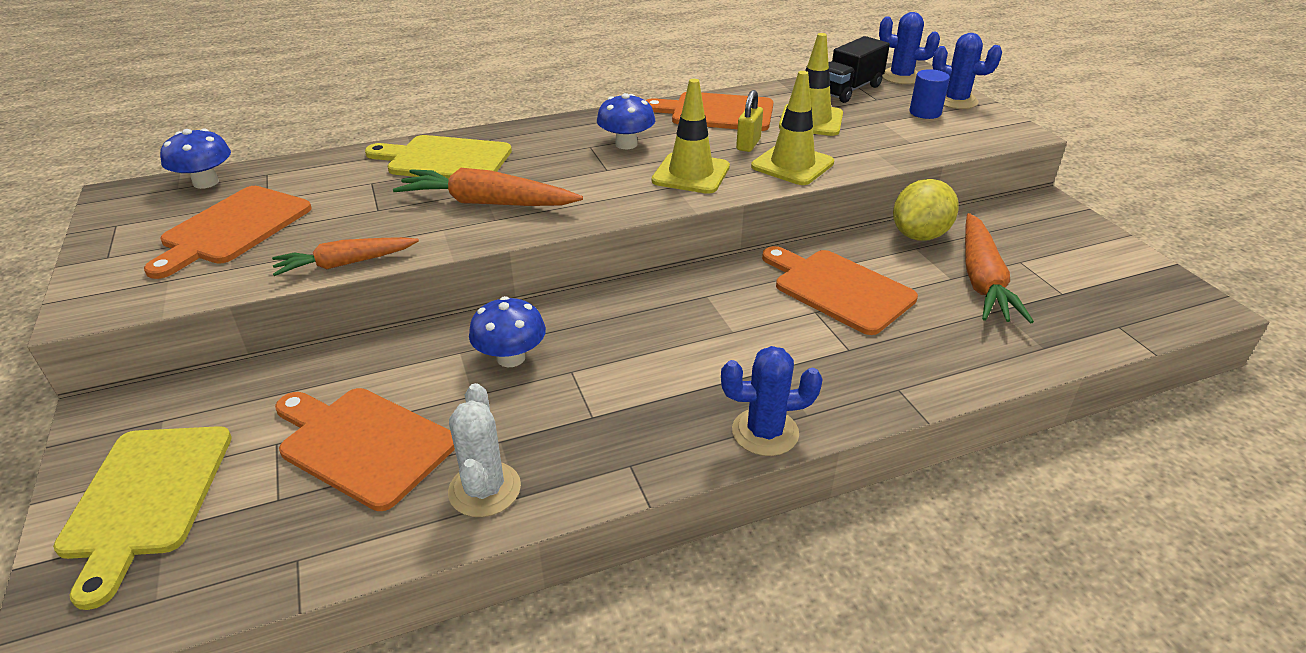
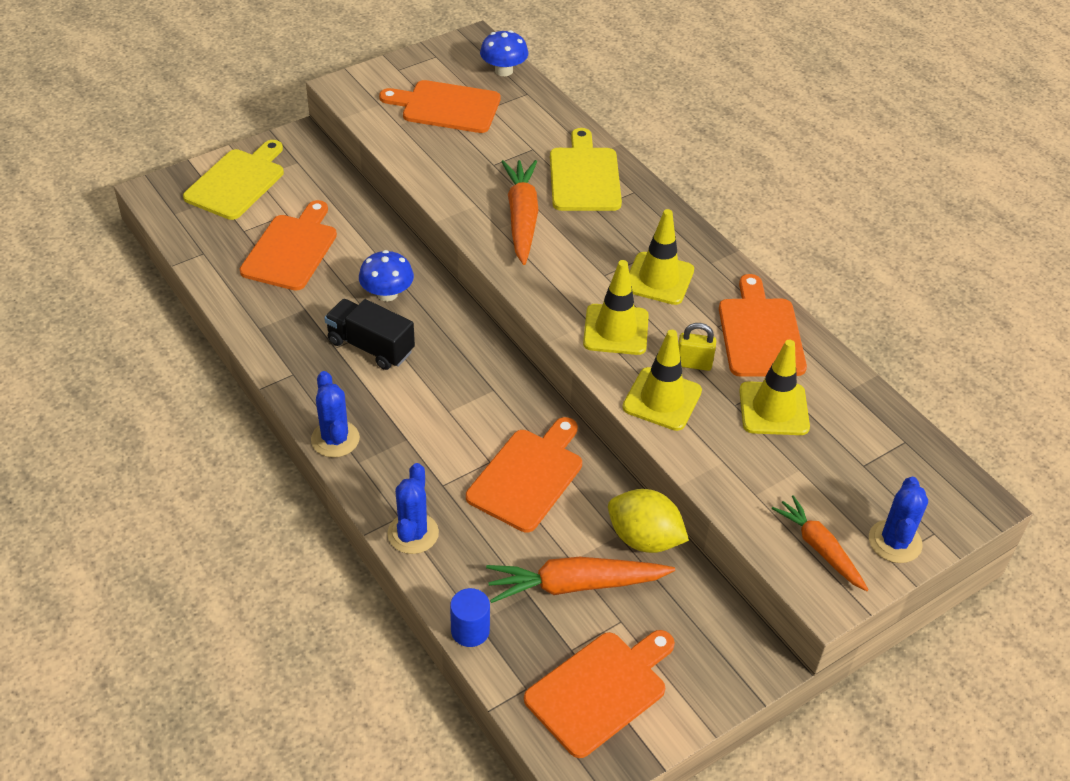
camera: 75 degrees right, 10 degrees up
yellow cutting board [53,426,232,610] -> yellow cutting board turned 135 degrees clockwise [183,140,284,220]
orange carrot [272,237,419,276] -> orange carrot moved to [772,495,869,591]
white cactus [448,383,521,517] -> none
blue mushroom [597,93,655,149] -> yellow traffic cone [629,209,694,305]
black truck [828,36,890,103] -> black truck moved to [324,299,415,370]
blue cactus [879,12,940,84] -> blue cactus moved to [387,463,439,554]
blue cylinder [909,69,950,119] -> blue cylinder moved to [450,588,490,647]
none -> orange cutting board [524,630,675,758]

